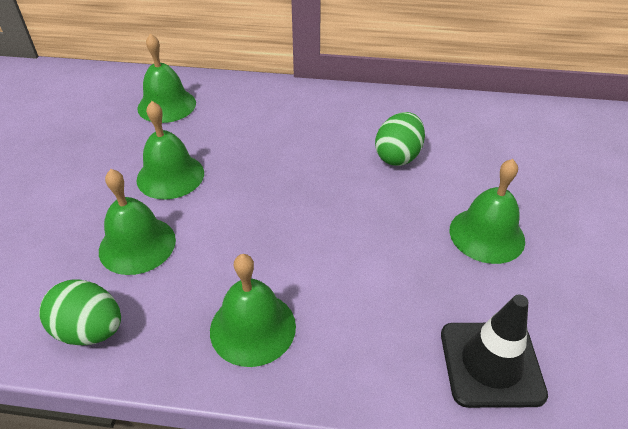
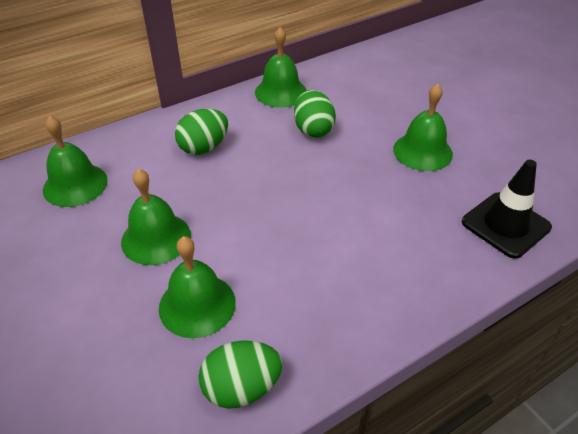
camera: 40 degrees left, 0 degrees up
green bell [210,254,296,367] -> green bell moved to [255,27,307,108]
none -> green egg [175,109,228,155]

